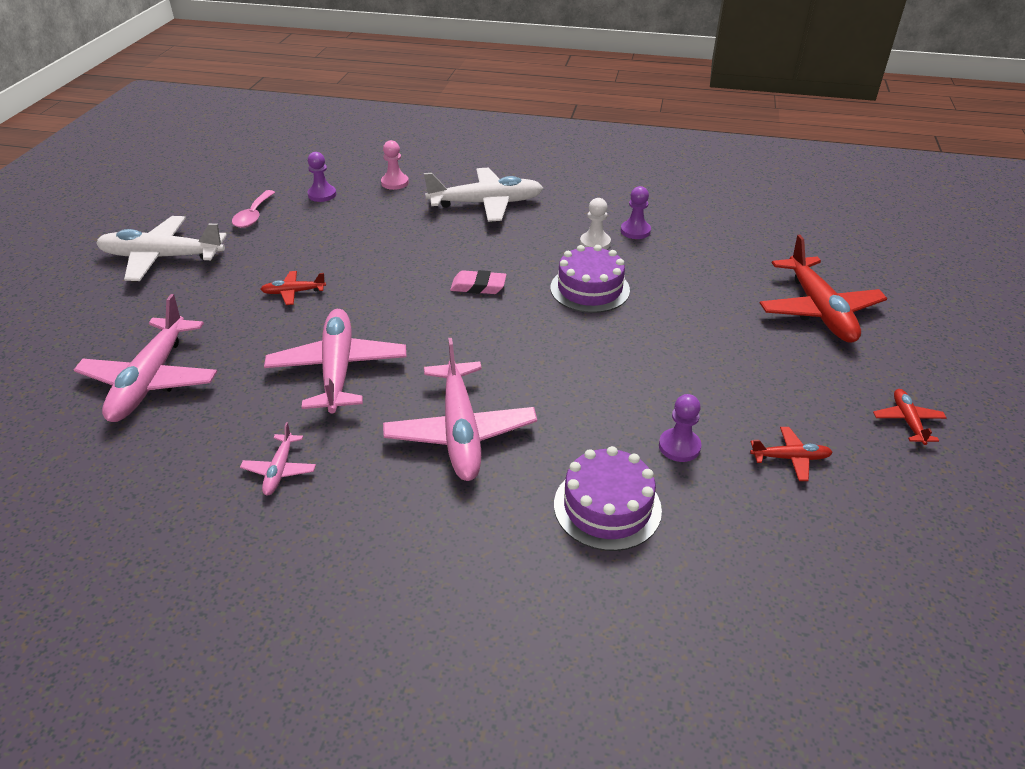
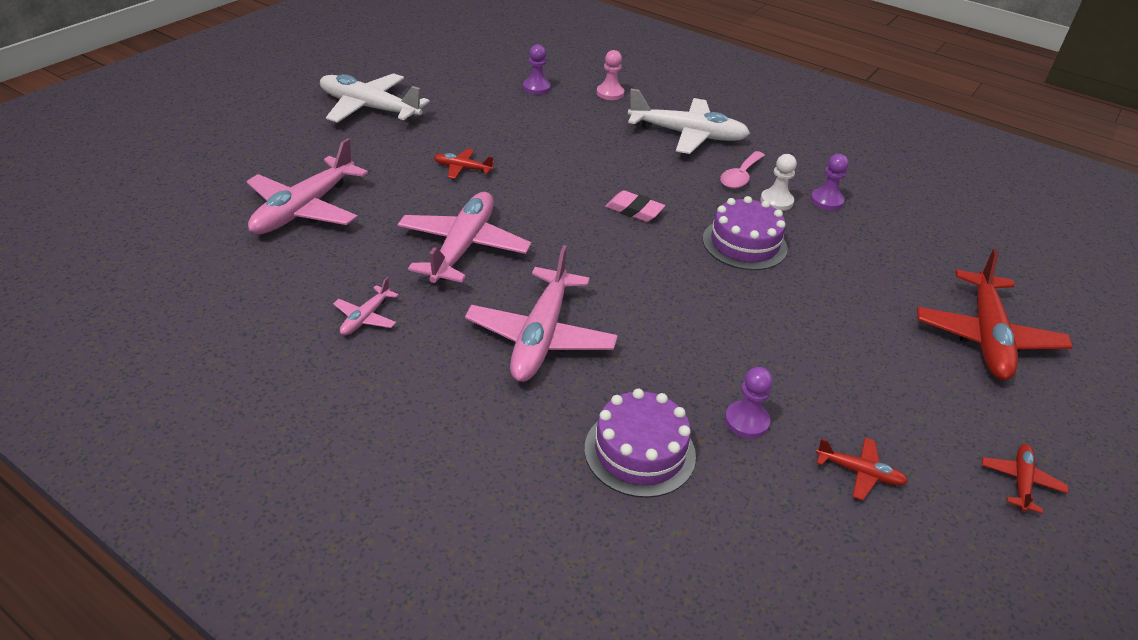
camera: 20 degrees right, 0 degrees up
pink spoon [232,190,275,228] -> pink spoon moved to [720,151,765,189]

